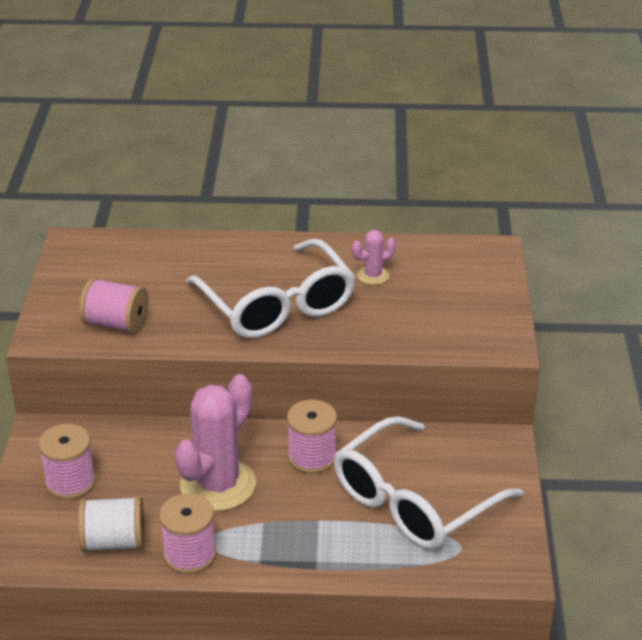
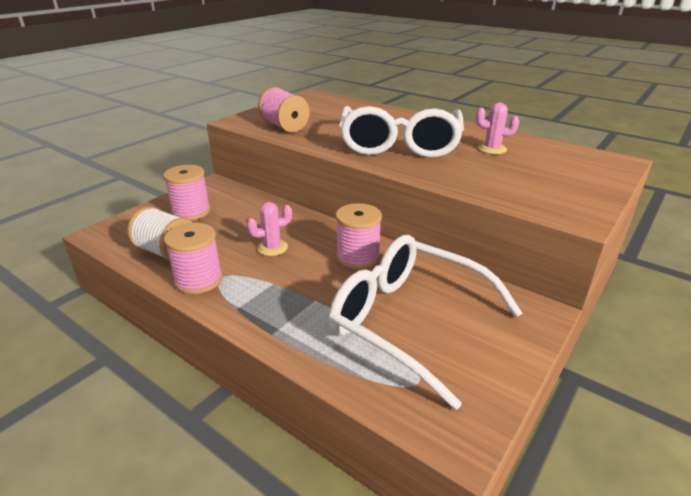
camera: 35 degrees right, 5 degrees down
pink cactus [175,374,256,512] -> pink cactus [247,202,292,256], size x0.47
white glasses [334,416,523,550] -> white glasses turned 45 degrees clockwise [328,235,522,410]

